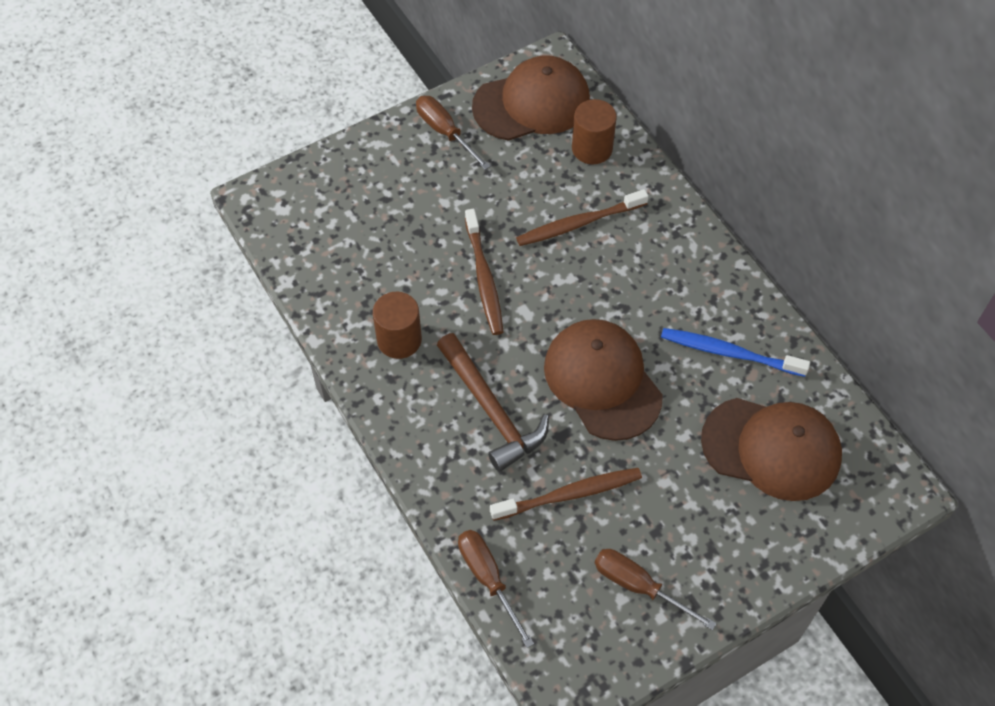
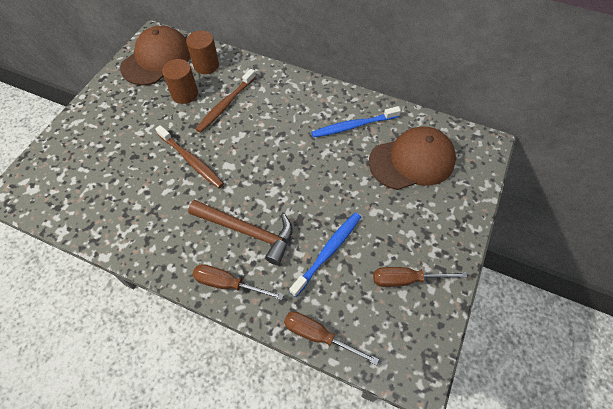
camera: 35 degrees left, 0 degrees up
brown cylinder [373,292,422,359] -> brown cylinder moved to [162,59,198,104]
brown screwdriver [416,96,490,170] -> brown screwdriver moved to [192,264,284,300]
brown toothbrush [490,468,642,521] -> blue toothbrush [289,213,361,297]
brown cap [544,319,663,441] -> none

